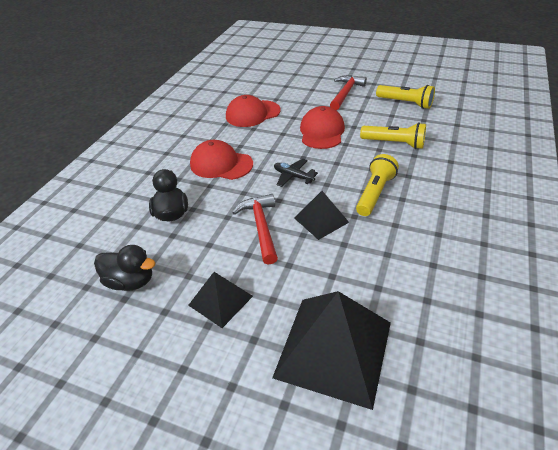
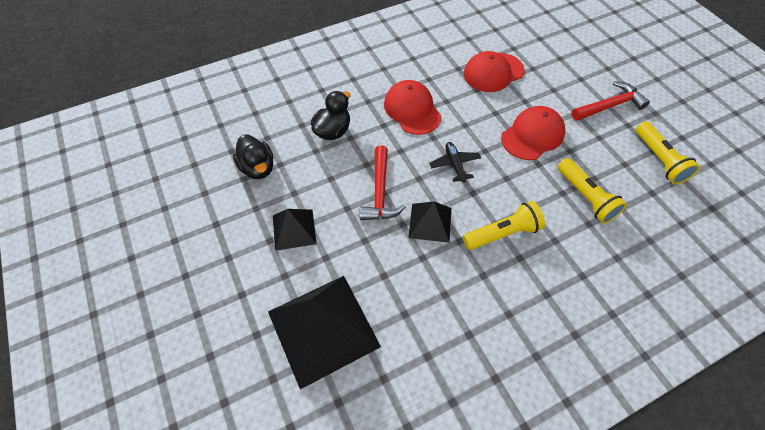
camera: 40 degrees right, 15 degrees up
red cap [226,95,281,127] -> red cap turned 45 degrees counterclockwise [464,51,525,92]
red hammer [232,194,278,265] -> red hammer turned 150 degrees clockwise [360,145,406,220]

